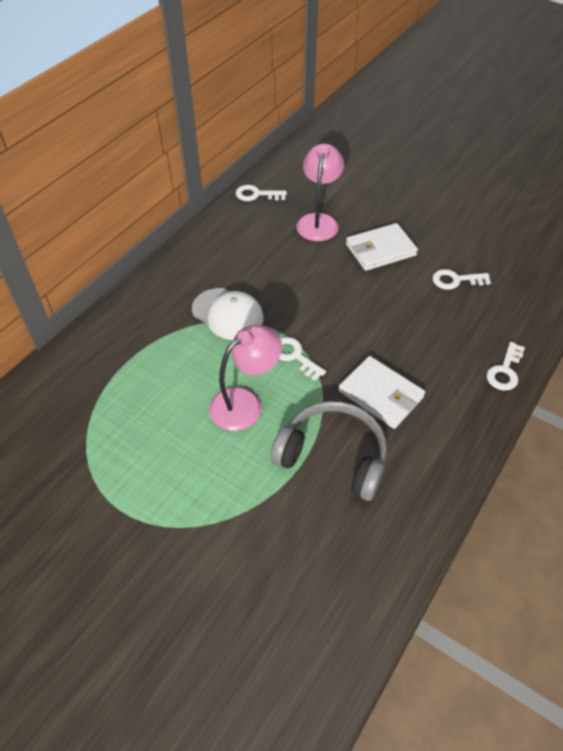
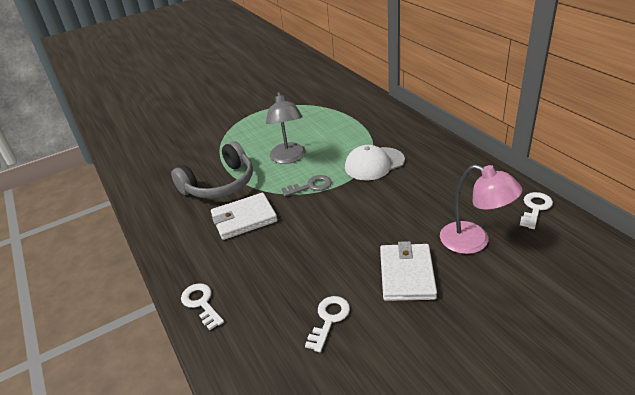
camera: 120 degrees right, 15 degrees down
pink lamp [209,325,282,431] -> grey lamp [266,92,306,164]
white key [279,337,326,381] -> grey key [281,175,332,197]

